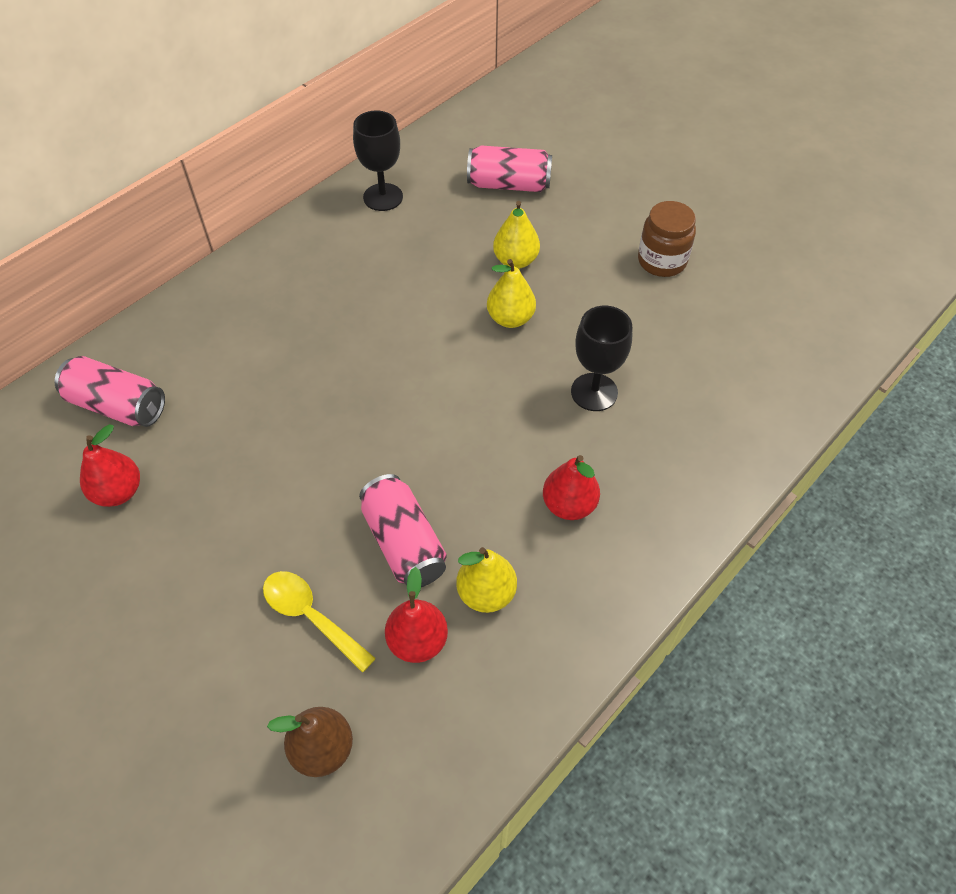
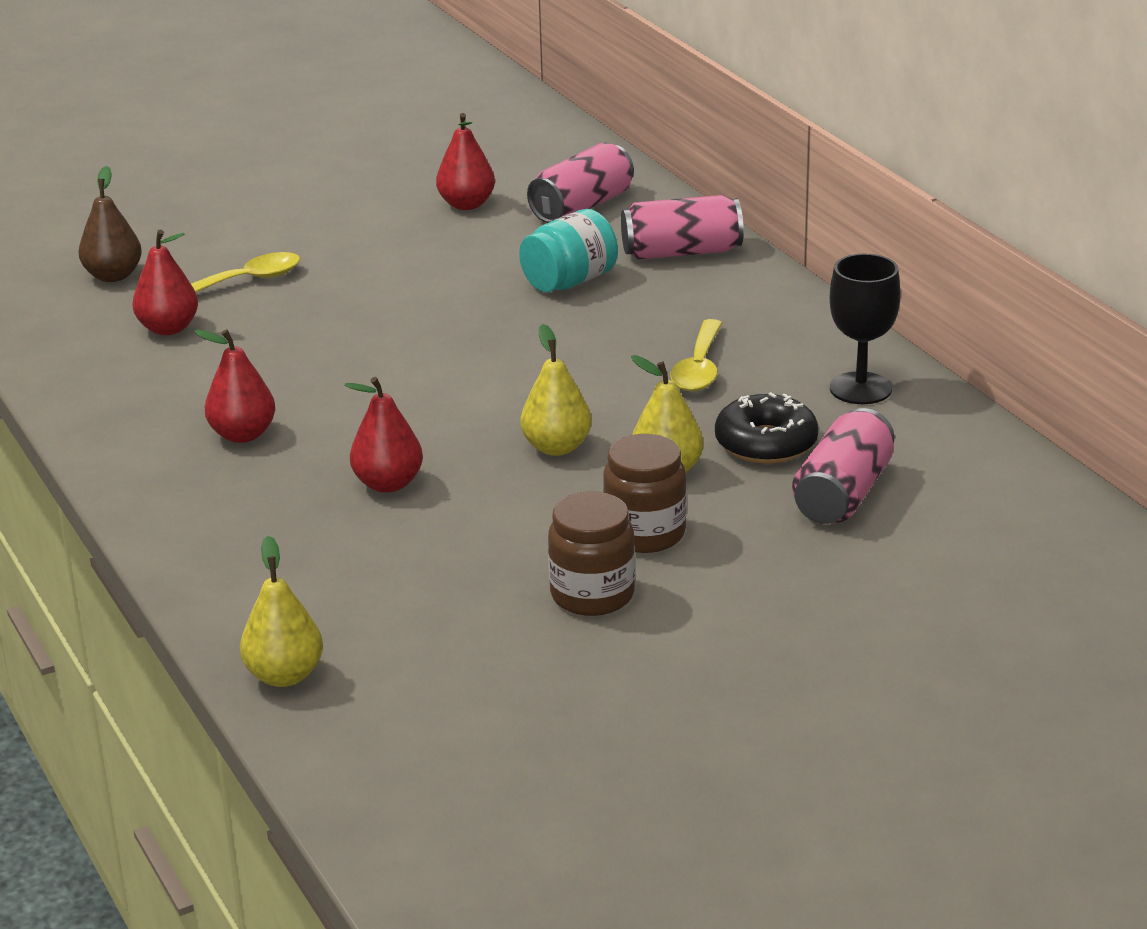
camera: 110 degrees right, 25 degrees down
pink can [359,474,447,587] -> pink can moved to [621,195,744,259]
yellow pear [456,547,517,613] -> yellow pear moved to [240,536,323,687]
black goblet [571,306,632,411] -> red pear [344,377,423,493]
none -> turquoise jar [519,209,618,292]
none -> brown jar [603,434,687,553]
none -> yellow spoon [670,319,722,391]
none -> black donut [715,392,819,464]

